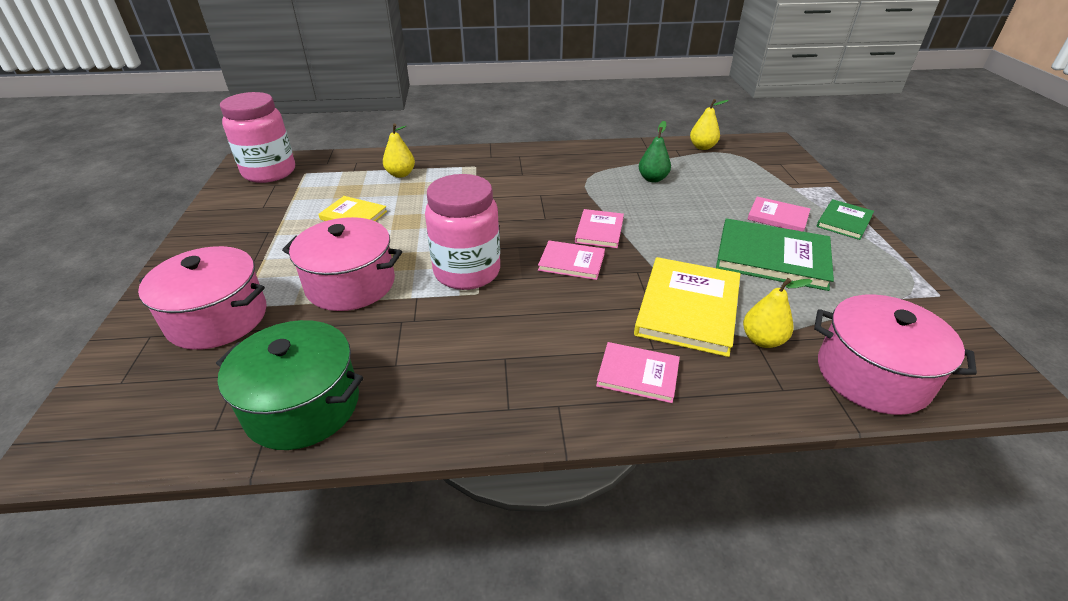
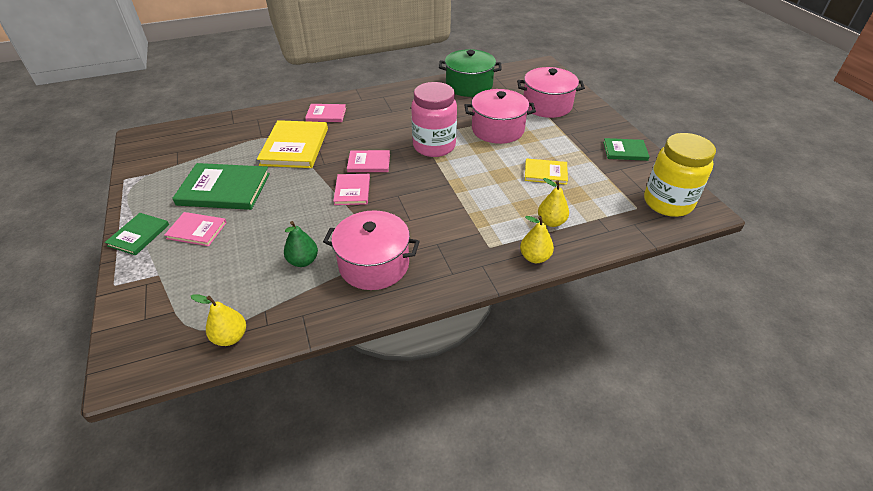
camera: 165 degrees right, 5 degrees up
pink jar [220,92,295,183] -> yellow jar [644,133,716,217]
yellow pear [743,278,812,348] -> yellow pear moved to [520,216,554,263]
pink pot [814,294,977,415] -> pink pot moved to [323,210,420,290]
none -> green book [603,138,649,161]

